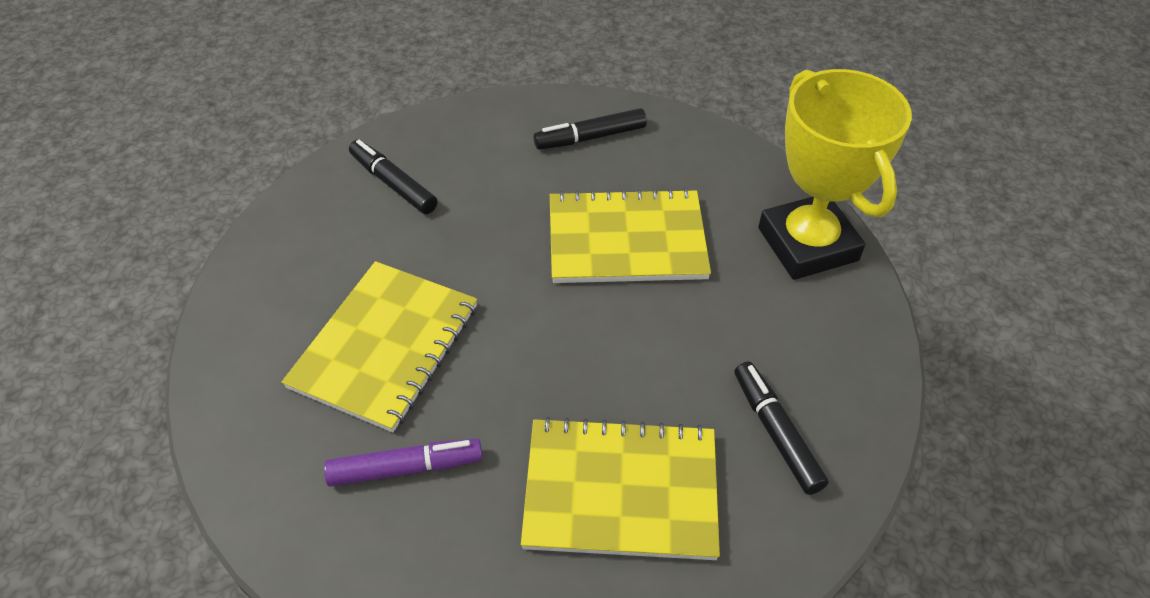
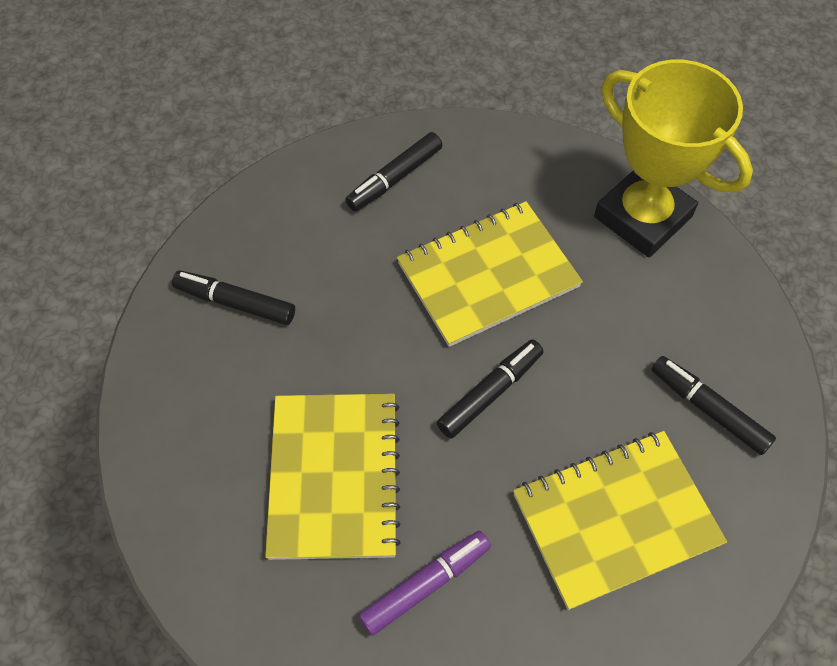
camera: 25 degrees left, 10 degrees up
none -> black marker [437,340,543,439]

